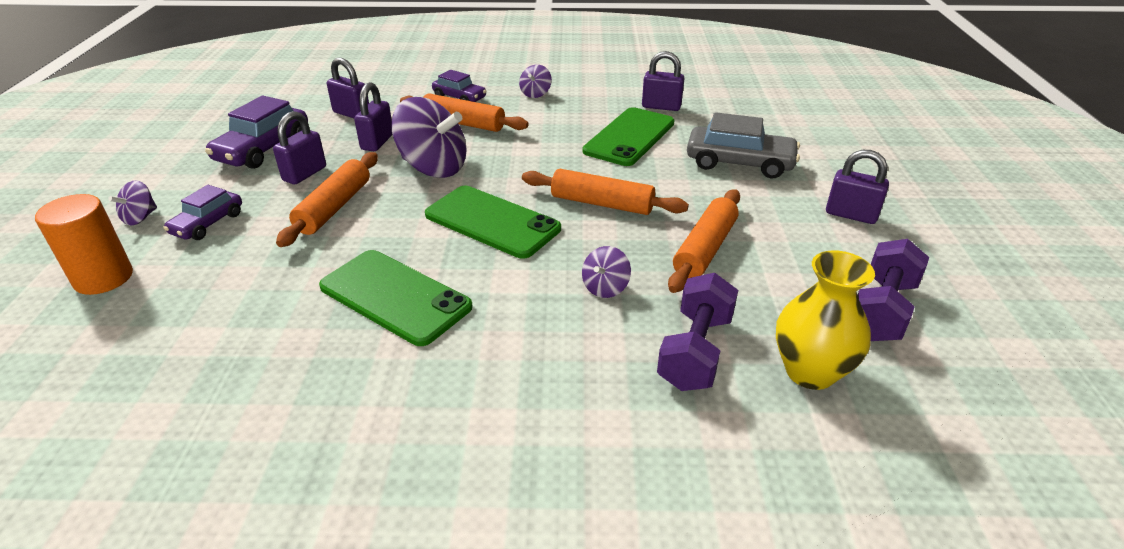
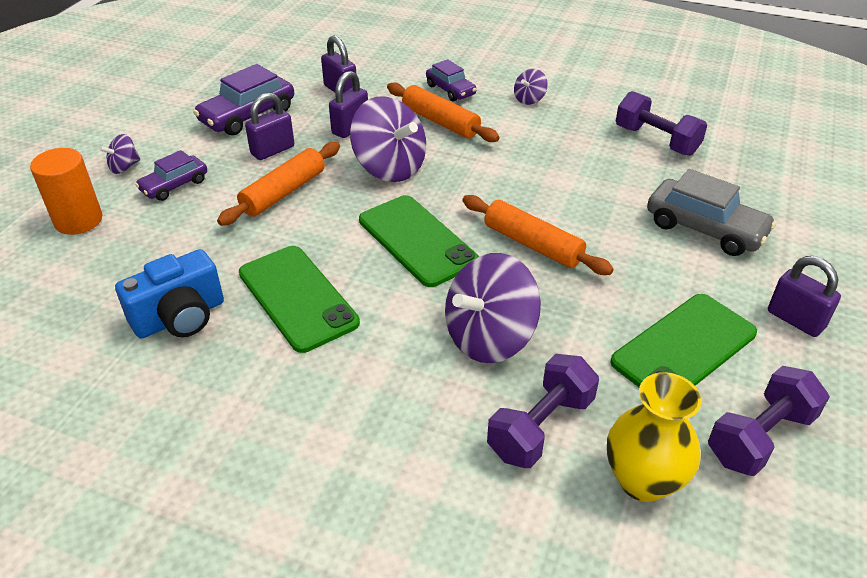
camera: 20 degrees right, 5 degrees up
green phone [582,107,675,166] -> green phone moved to [610,294,757,387]
purple spinning top [582,246,631,298] -> purple spinning top [445,253,541,363], size x2.10
purple padlock [642,51,685,111] -> purple dumbbell [616,91,707,156]
orange rolling pin [668,189,740,293] -> none
none -> blue camera [115,249,224,339]

